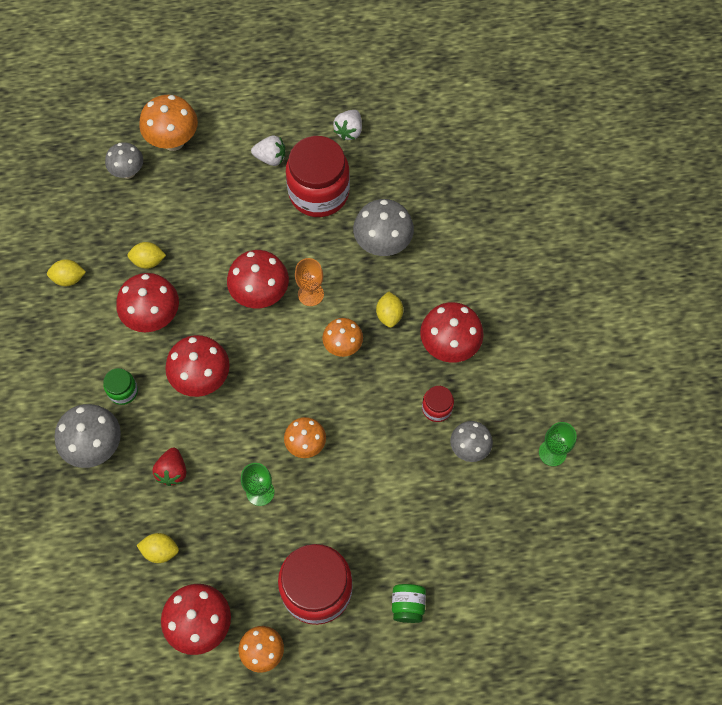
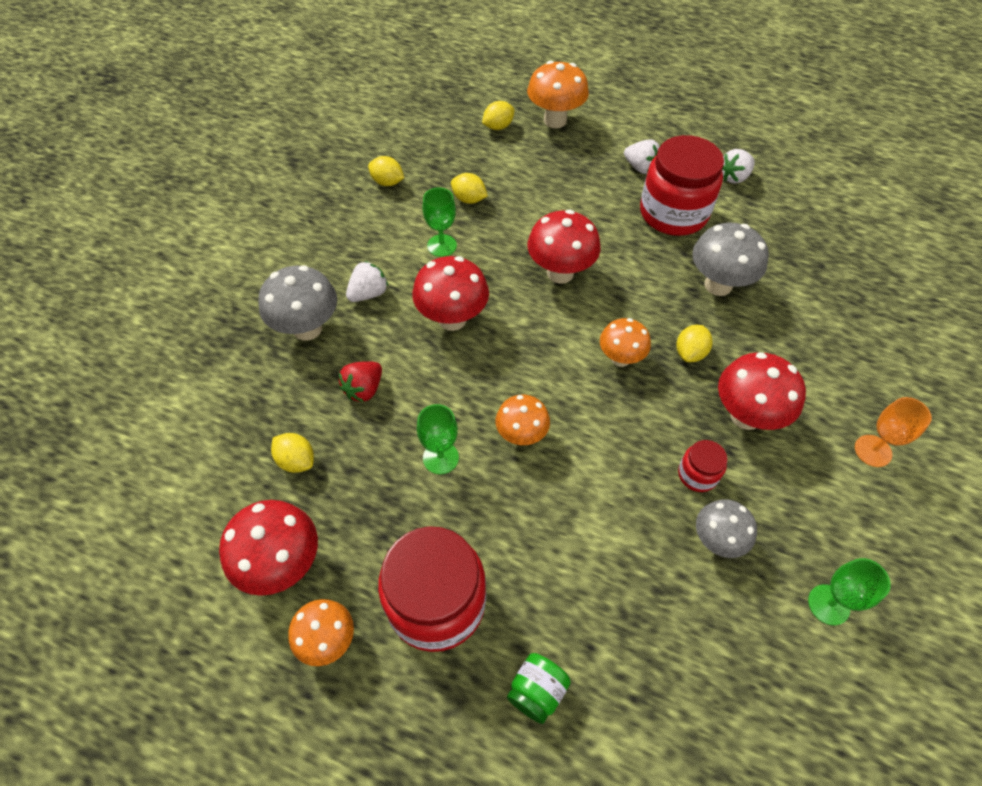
camera: 30 degrees right, 10 degrees down
green jar [103,368,138,405] -> white strawberry [346,261,388,302]
grey mushroom [105,142,143,179] -> yellow lemon [482,101,514,130]
red mushroom [116,273,179,332] -> green goblet [422,187,457,257]
orange goblet [295,258,324,306] -> orange goblet moved to [855,397,932,467]

